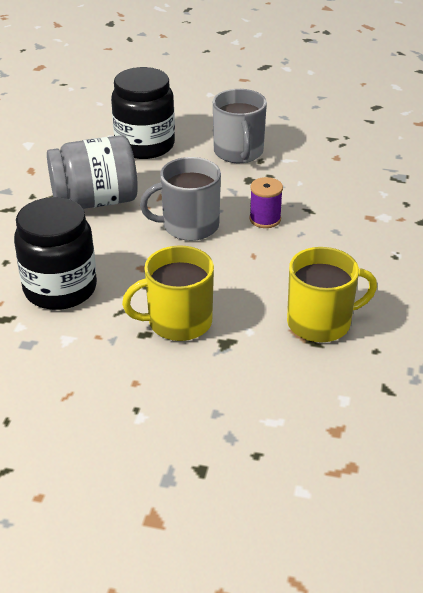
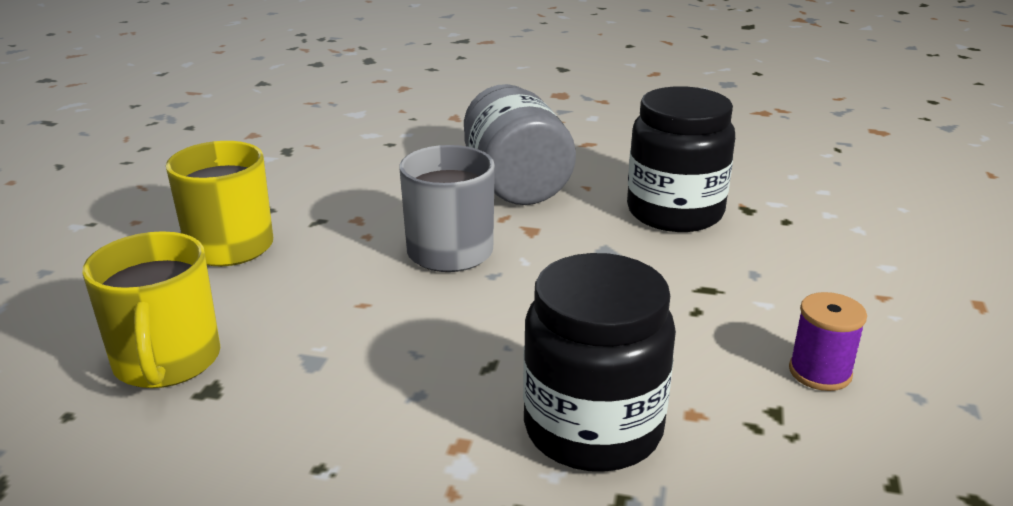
camera: 90 degrees right, 10 degrees down
black jar [14,197,97,310] -> black jar moved to [523,253,676,472]
grey mug [213,89,267,163] -> none
purple spool [249,177,283,228] -> purple spool moved to [789,292,867,391]

